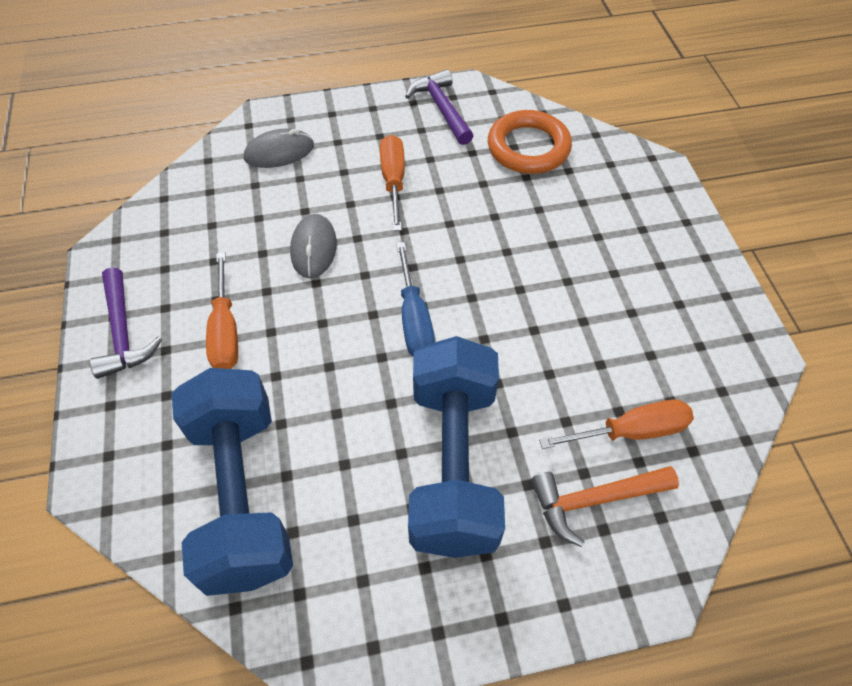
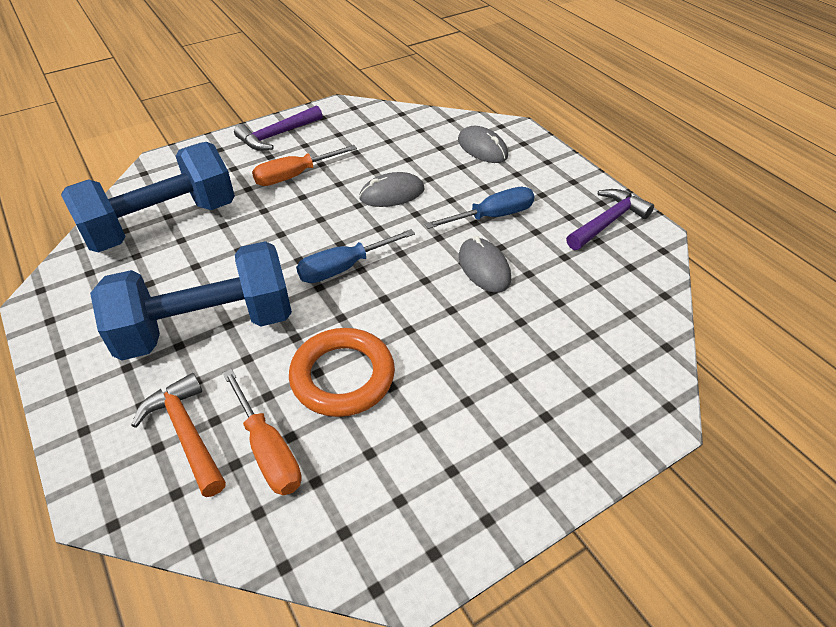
camera: 70 degrees right, 10 degrees down
orange screwdriver [380,135,405,231] -> blue screwdriver [425,187,534,229]
orange ring [488,110,572,174] -> orange ring moved to [289,328,395,417]
none -> grey mouse [459,236,511,293]

